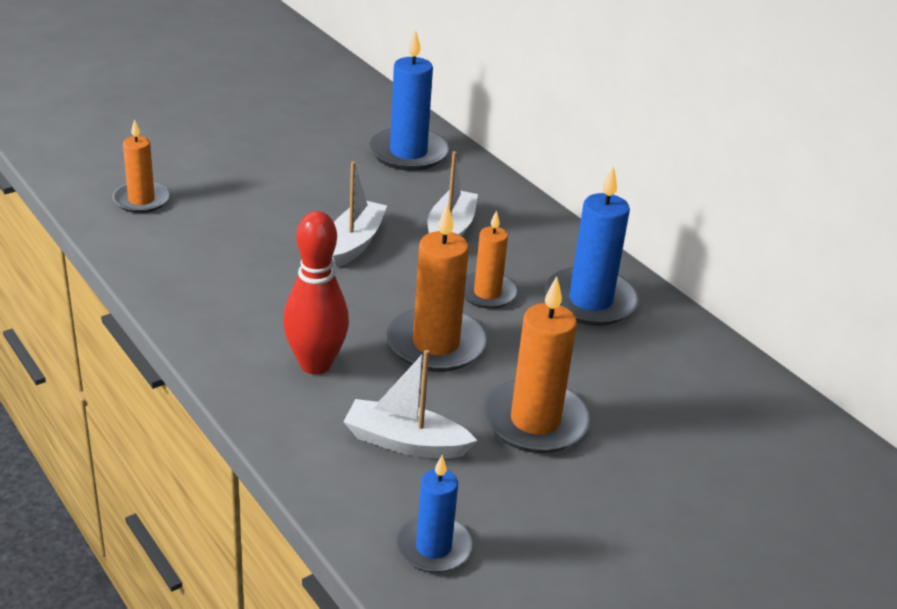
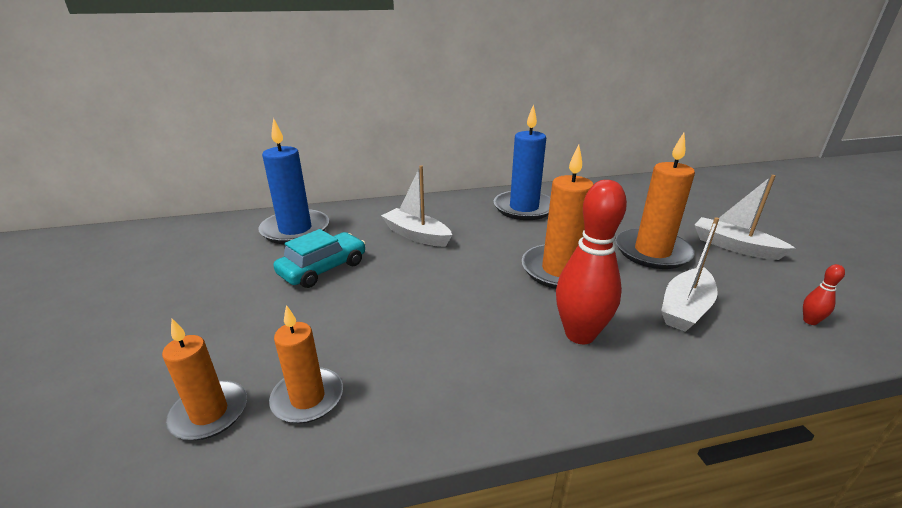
camera: 65 degrees left, 5 degrees down
white boat [332,161,387,267] -> white boat moved to [695,175,796,260]
blue candle [396,455,473,573] -> red bowling pin [803,264,845,325]
orange candle [464,210,518,309] -> orange candle moved to [269,305,343,424]
none -> turquoise car [273,229,366,288]

